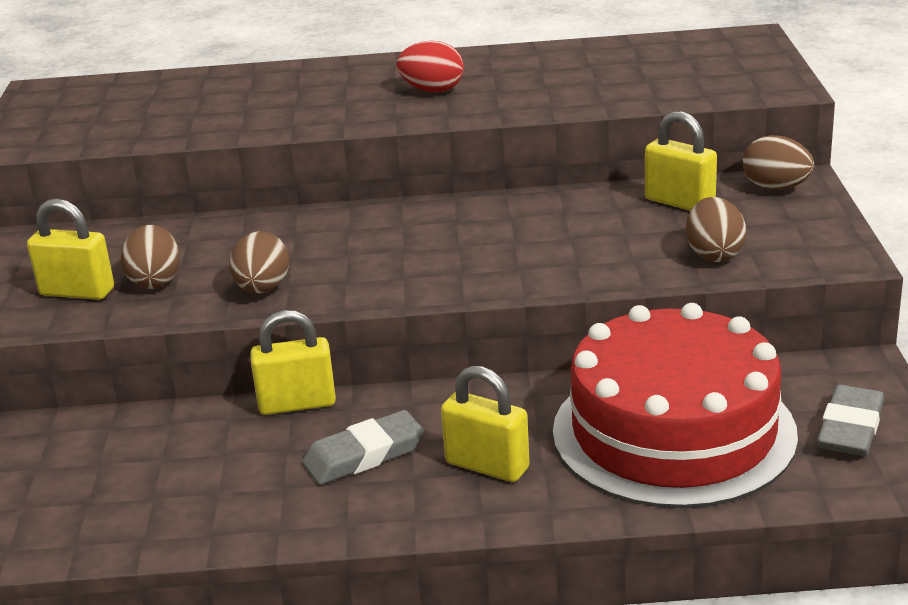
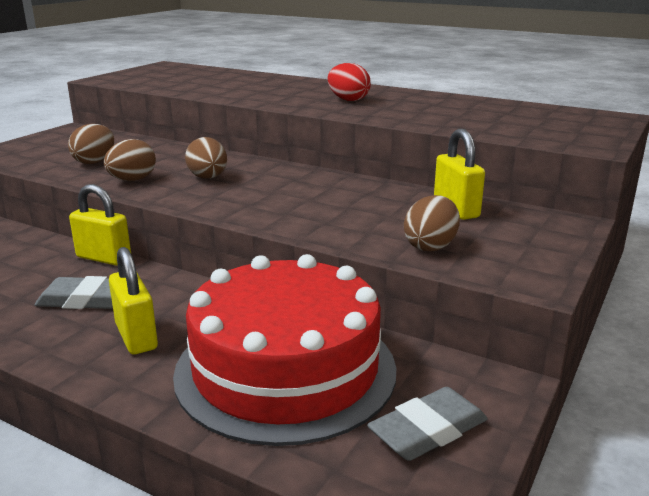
camera: 30 degrees right, 5 degrees down
yellow padlock [27,199,114,300] -> none
brown egg [743,135,814,190] -> brown egg moved to [185,137,227,179]

